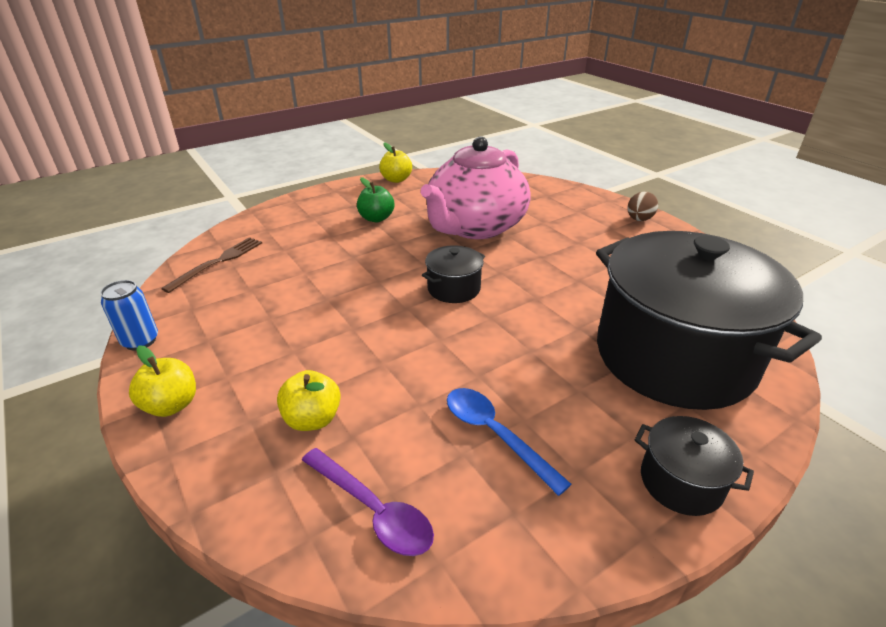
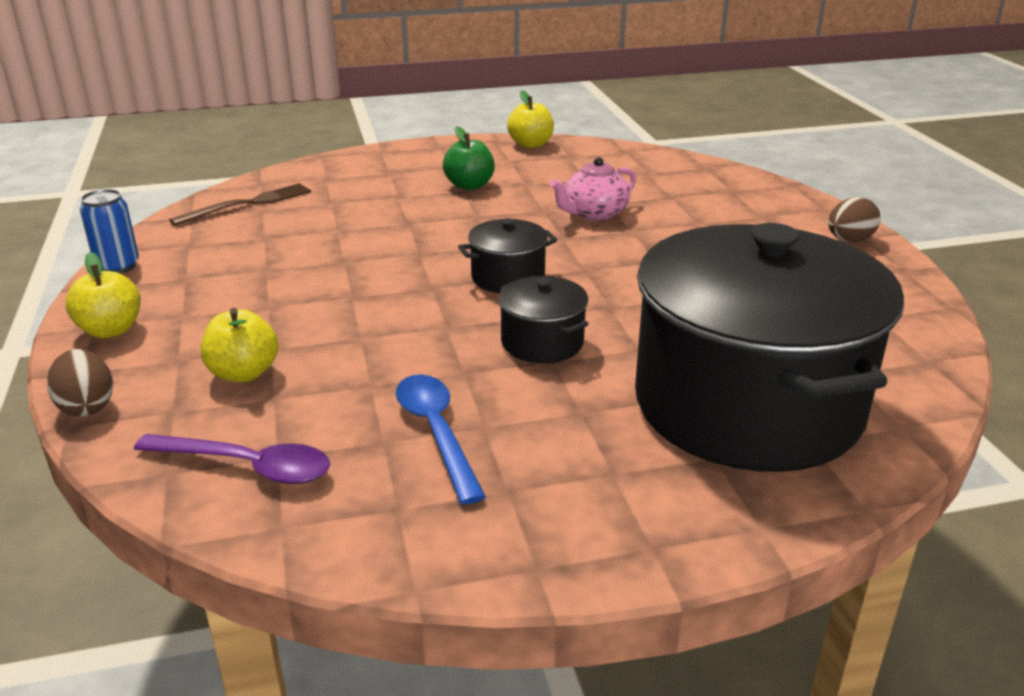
camera: 20 degrees right, 5 degrees down
purple spoon [302,448,434,556] -> purple spoon turned 45 degrees counterclockwise [134,434,330,484]
pink teapot [421,136,531,239] -> pink teapot [550,157,636,221], size x0.45
black pot [635,416,754,516] -> black pot moved to [498,276,589,363]
none -> brown egg [47,349,113,417]

